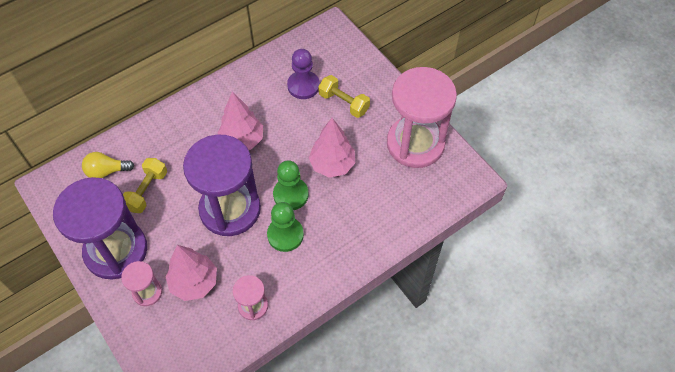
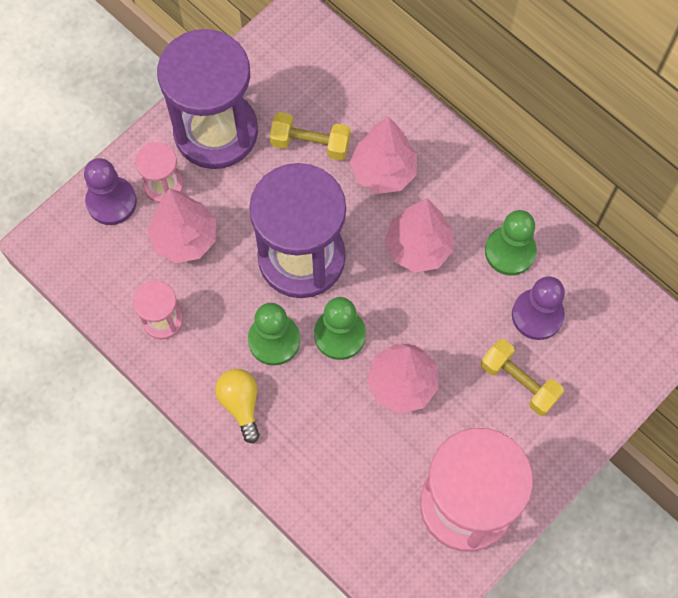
camera: 80 degrees right, 10 degrees up
yellow light bulb [82,152,134,178] -> yellow light bulb moved to [215,369,260,443]
yellow dumbbell [318,75,370,118] -> yellow dumbbell turned 75 degrees counterclockwise [481,339,564,416]
none -> purple pawn [84,158,137,225]
none -> pink tree [350,116,417,194]
none -> green pawn [485,210,537,276]

